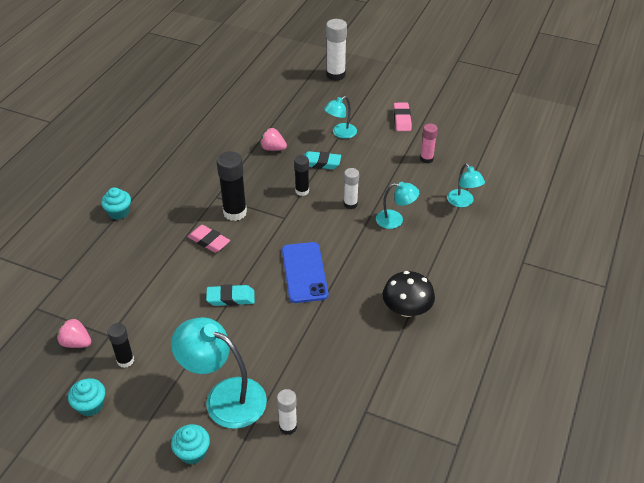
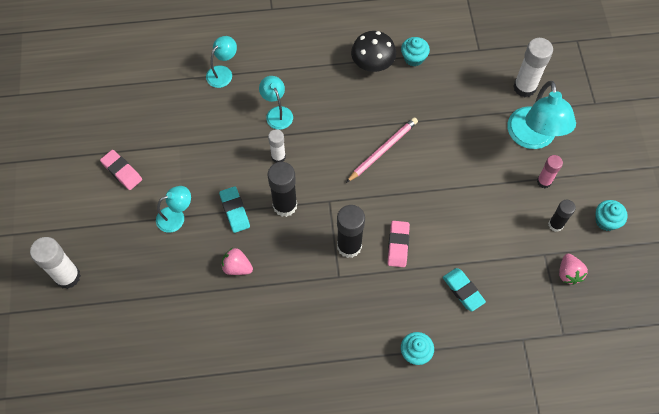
camera: 120 degrees left, 20 degrees up
turquoise cupcake [171,424,210,464] -> turquoise cupcake moved to [401,37,430,66]
turquoise eraser [206,285,255,306] -> turquoise eraser moved to [443,268,486,312]
pink strawberry [260,128,287,151] -> pink strawberry turned 120 degrees clockwise [221,248,253,275]
white glue stick [277,389,297,435] -> white glue stick [513,38,553,97], size x1.64
blue phone [282,242,328,303] -> pink pencil [346,117,418,183]
black glue stick [294,155,309,196] -> black glue stick [268,162,297,217], size x1.64
turquoise lamp [324,96,357,139] -> turquoise lamp turned 45 degrees counterclockwise [156,186,191,233]
pink eraser [393,103,412,131] -> pink eraser turned 75 degrees clockwise [100,150,142,190]
pink glue stick [420,124,438,164] -> pink glue stick moved to [537,155,563,188]

